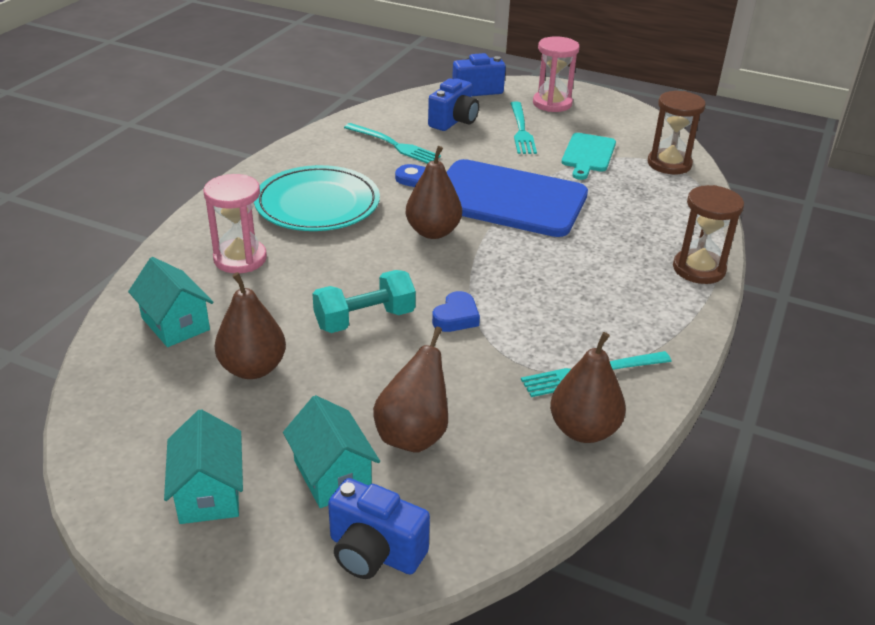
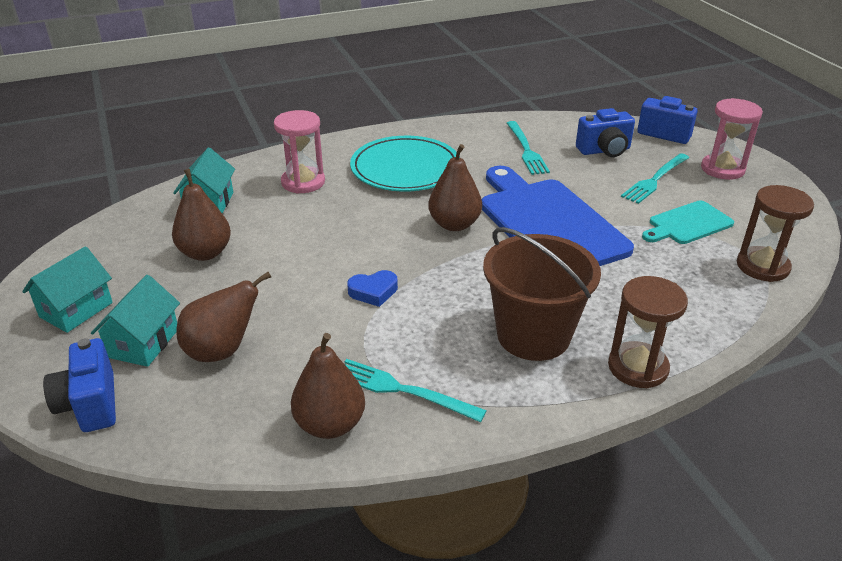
camera: 45 degrees right, 0 degrees up
turquoise dumbbell [312,270,416,333] -> none
none -> brown bucket [483,227,601,361]

